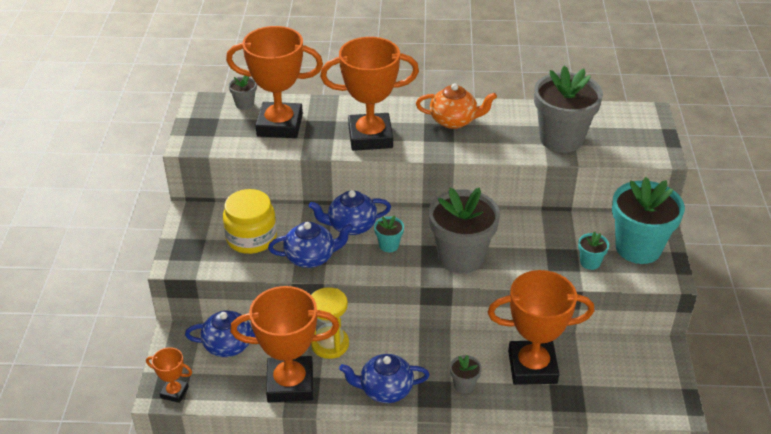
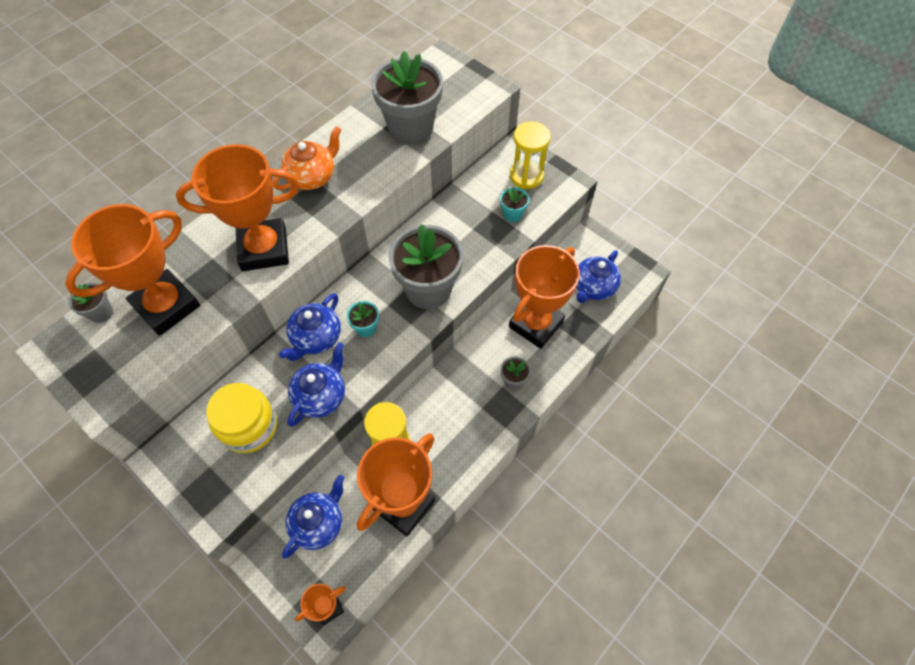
camera: 50 degrees left, 20 degrees up
orange trophy [320,37,419,151] -> orange trophy turned 45 degrees clockwise [176,144,300,271]
blue teapot [339,354,430,403] -> blue teapot moved to [576,250,621,303]
turquoise flower pot [612,177,685,264] -> yellow hourglass [510,121,551,189]

